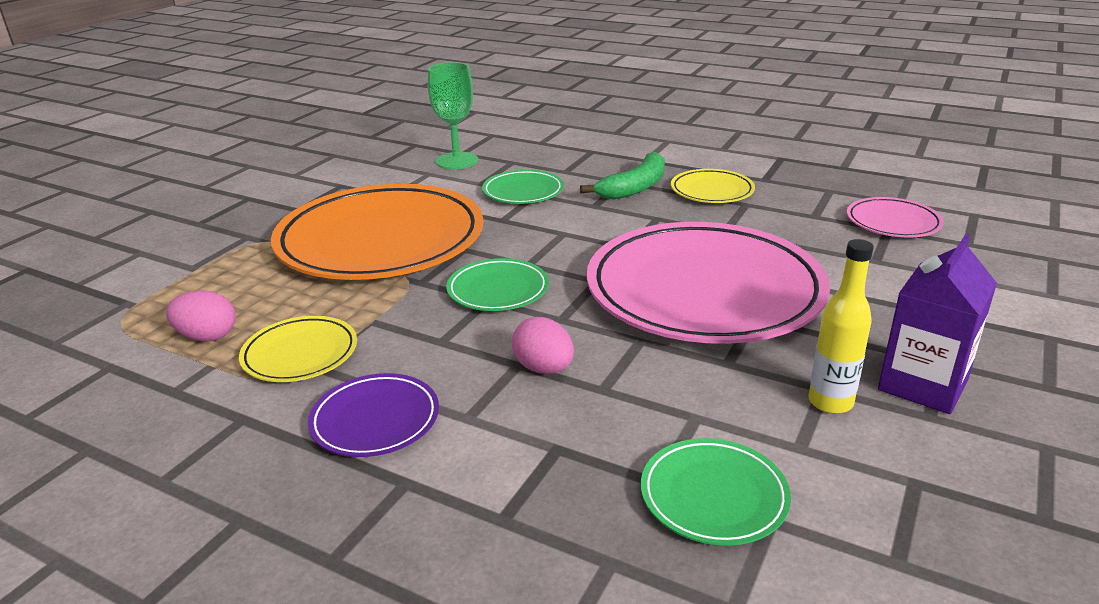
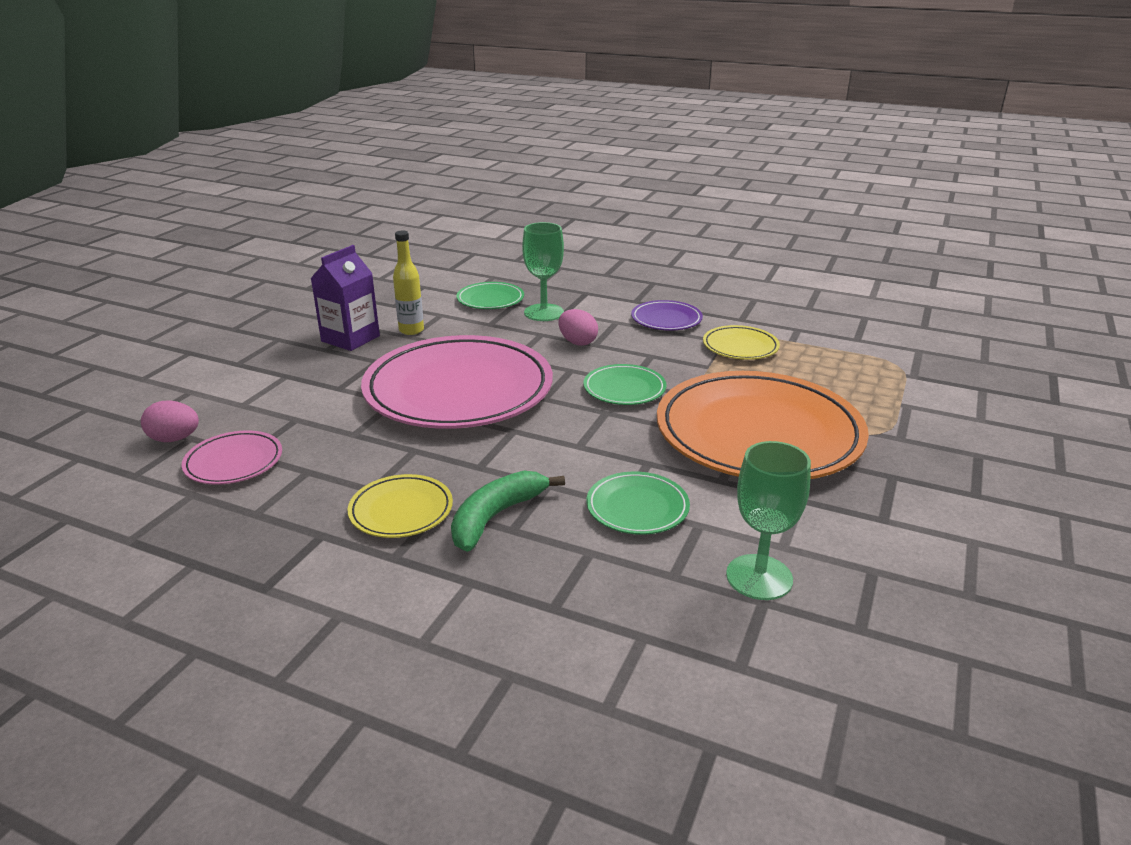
camera: 175 degrees right, 0 degrees up
pink egg [166,290,236,342] -> pink egg moved to [141,400,199,442]
none -> green goblet [522,222,564,321]

